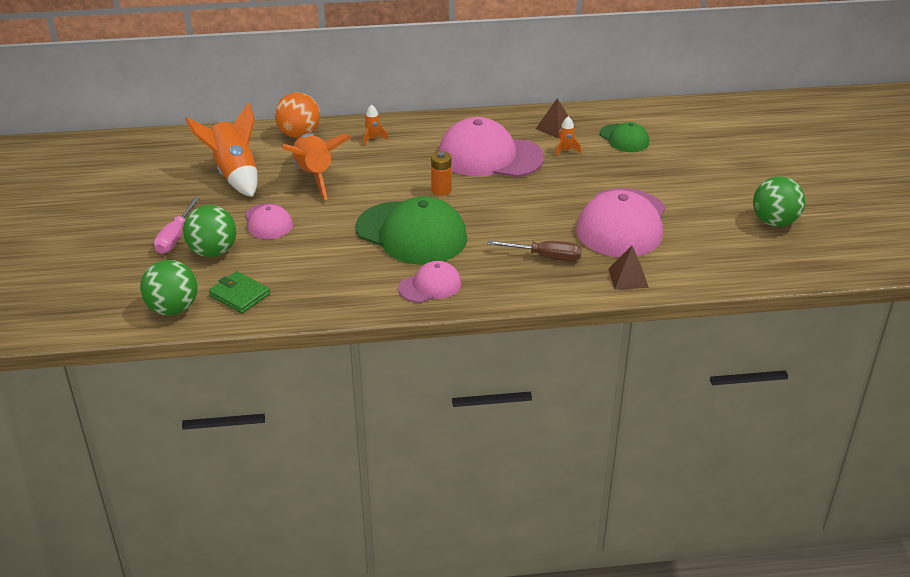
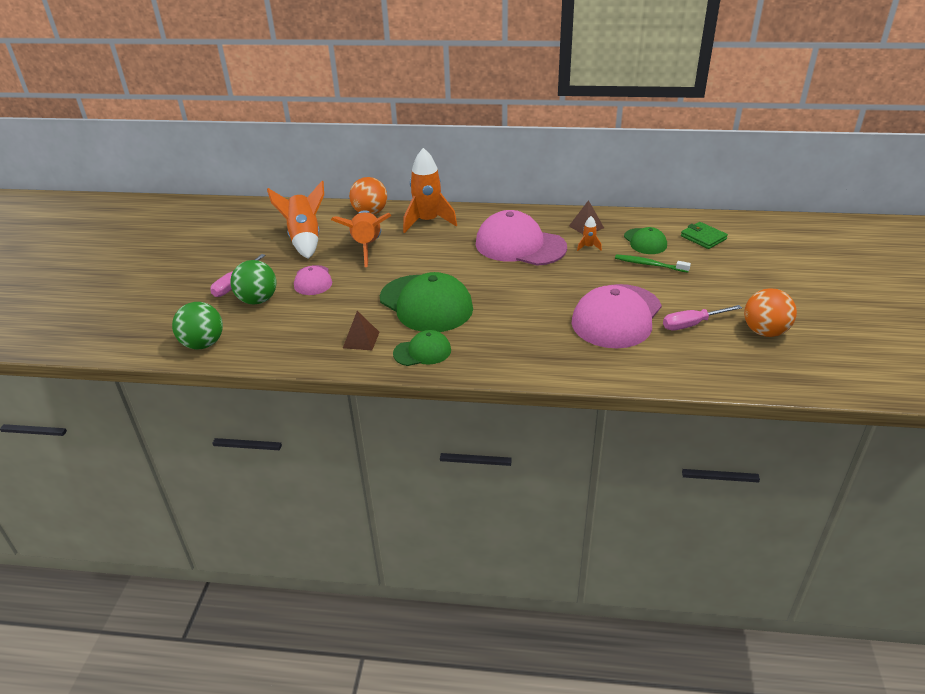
camera: 15 degrees right, 0 degrees up
green wallet [209,271,270,313] -> green wallet moved to [681,222,728,249]
orange rocket [363,105,389,145] -> orange rocket [403,148,457,233], size x2.37
pink cap [398,261,462,303] -> green cap [393,330,451,366]
orange battery [431,151,452,196] -> none
brown screwdriver [488,240,582,261] -> none
brown pyramid [608,246,649,290] -> brown pyramid moved to [343,311,379,350]
green ball [753,176,805,227] -> orange ball [744,288,797,337]
none -> green toothbrush [615,254,691,273]
none -> pink screwdriver [663,305,742,330]

